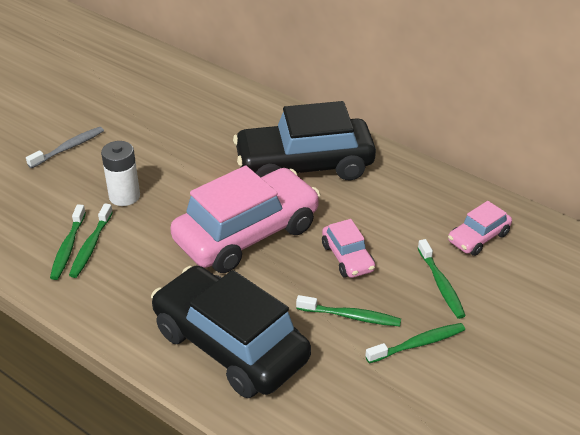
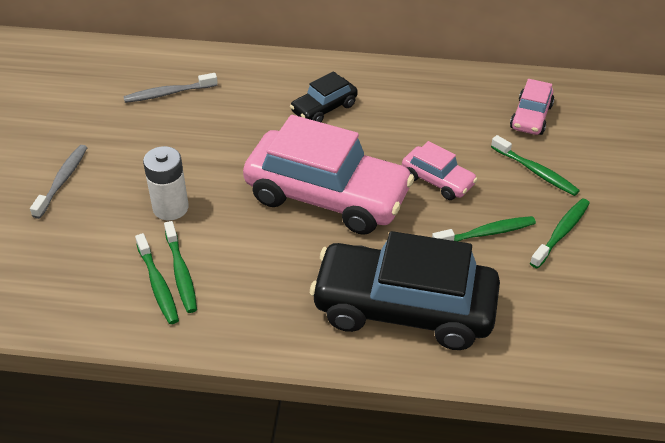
camera: 30 degrees left, 5 degrees up
pink car [170,166,320,273] -> pink car turned 90 degrees clockwise [243,115,415,235]
black car [233,101,376,180] -> black car [290,71,358,122], size x0.47
none -> grey toothbrush [123,73,218,103]

